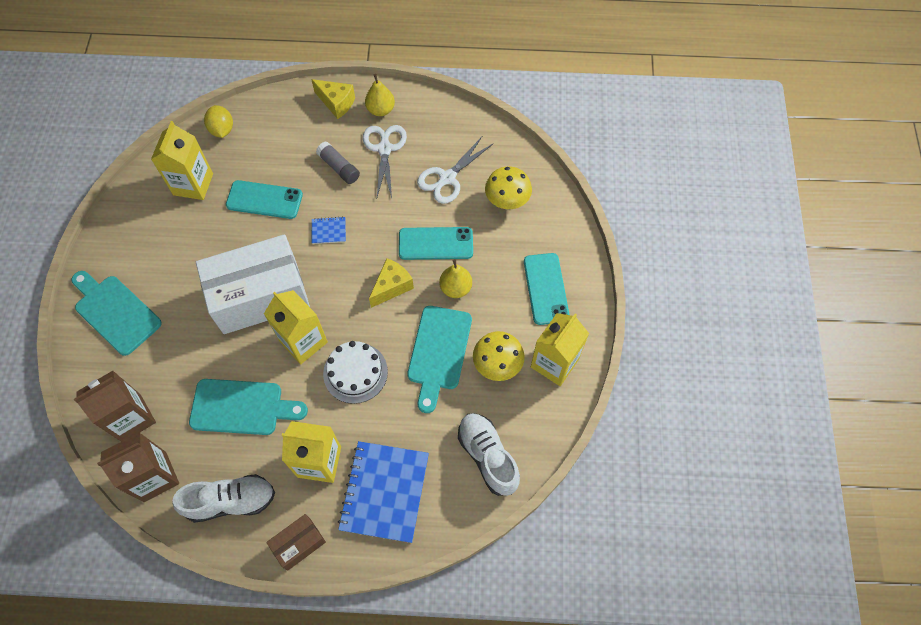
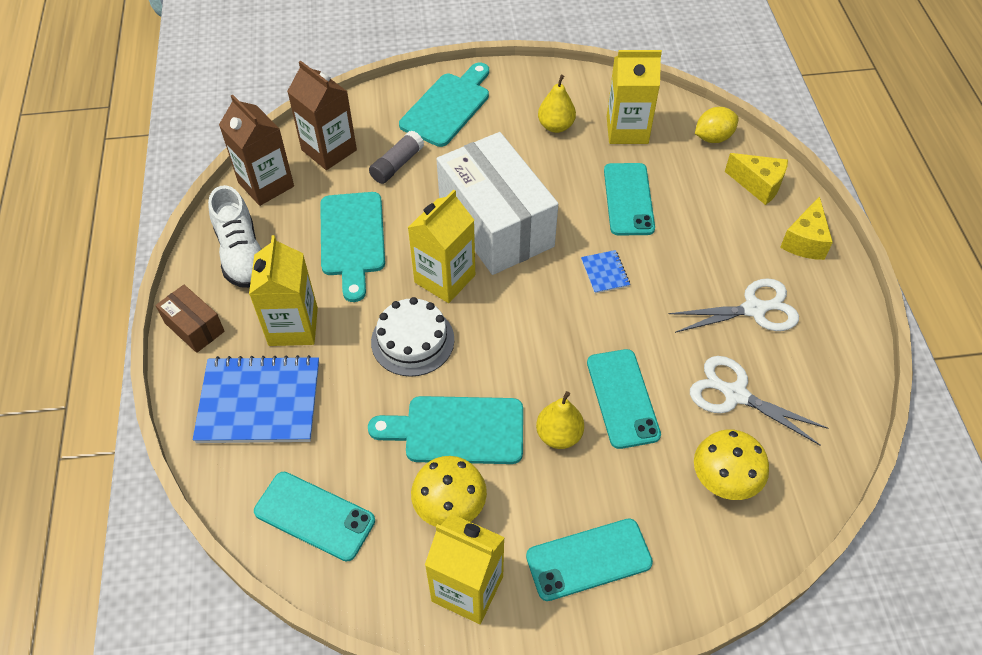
camera: 80 degrees right, 10 degrees down
grey glue stick [316,142,360,184] -> grey glue stick moved to [369,130,424,184]
yellow pear [365,74,395,116] -> yellow pear moved to [538,75,576,133]
yellow cheese [369,258,414,308] -> yellow cheese moved to [725,153,788,205]
white shoe [458,413,520,496] -> turquoise phone [254,472,375,562]

